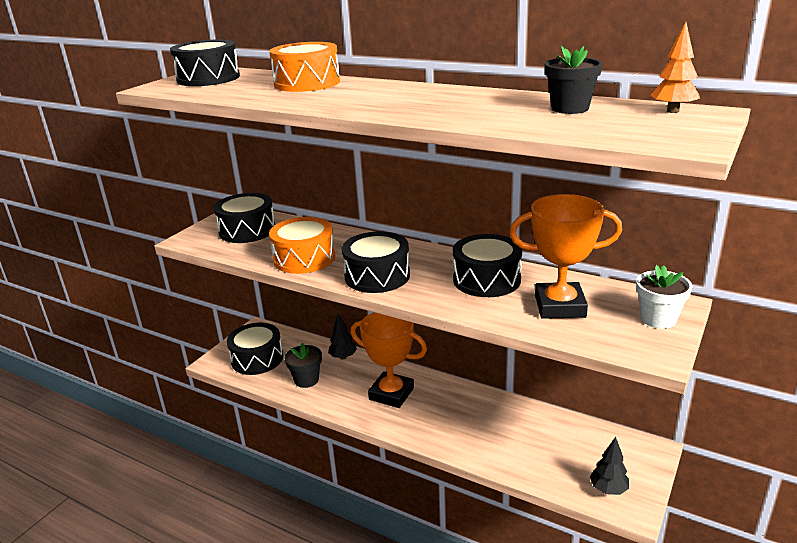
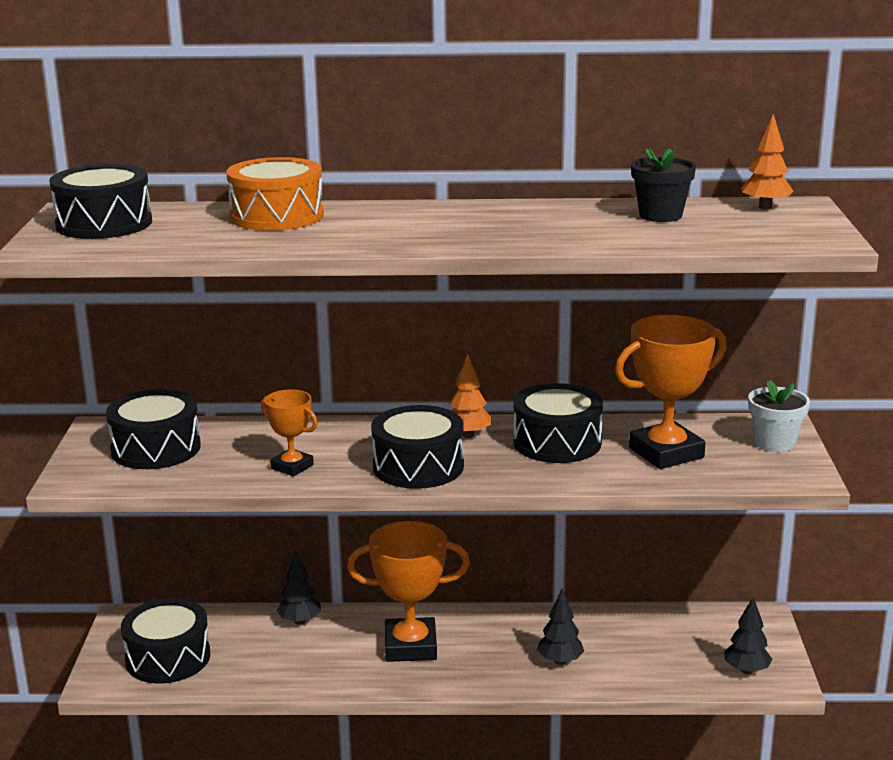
camera: 30 degrees left, 5 degrees down
orange drum [269,217,335,274] -> orange trophy [261,389,318,476]
black flower pot [284,343,322,388] -> none
none -> orange tree [450,354,491,438]
none -> black tree [537,589,584,665]

